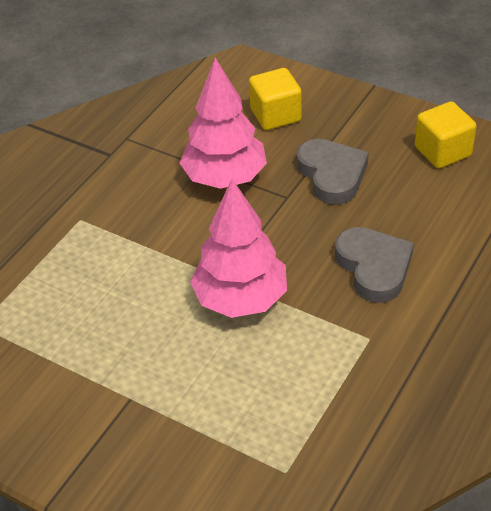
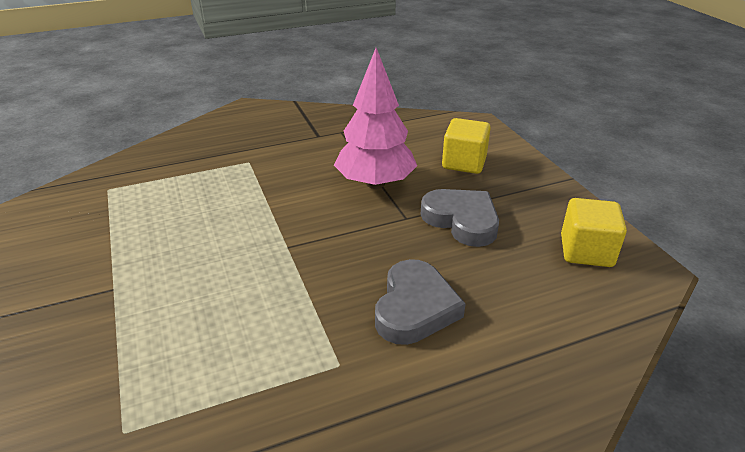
camera: 35 degrees right, 10 degrees down
pink tree [190,179,287,318] -> none
grey heart [297,139,369,205] -> grey heart turned 60 degrees counterclockwise [421,189,499,247]

